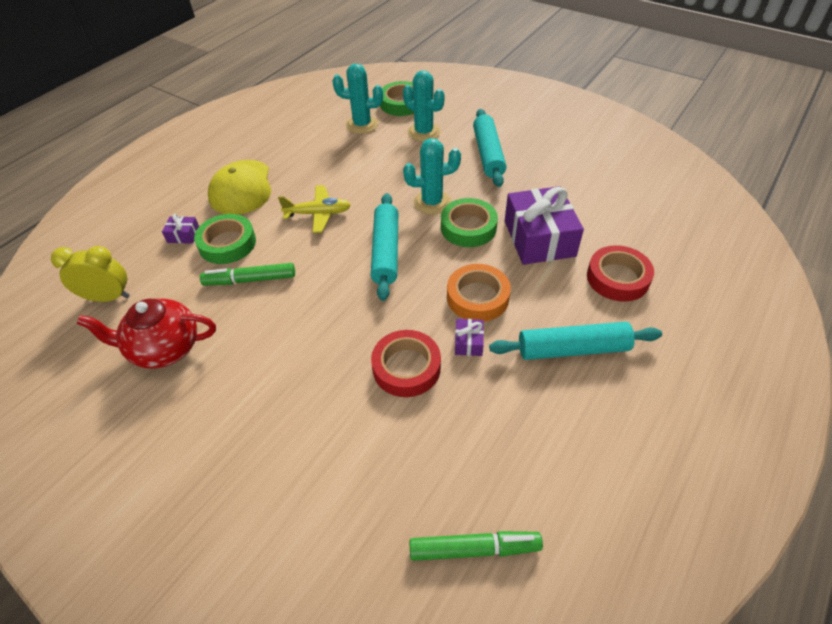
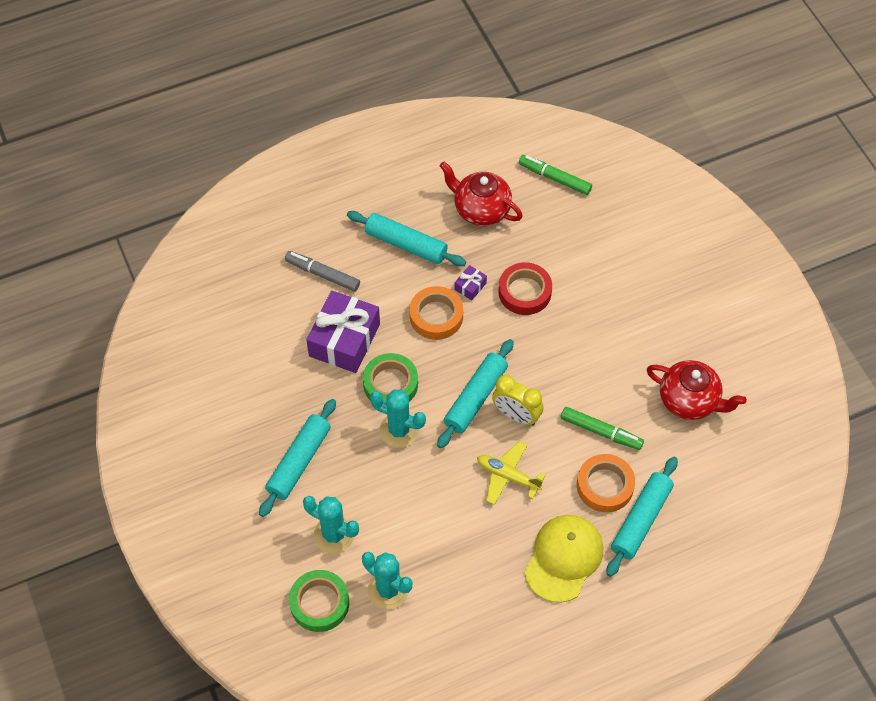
camera: 150 degrees left, 10 degrees up
yellow clock [51,246,130,302] -> yellow clock moved to [492,375,544,425]
purple gift [162,214,199,244] -> turquoise rolling pin [606,457,678,577]
green tape [194,214,256,264] -> orange tape [577,454,635,512]
turquoise cactus [403,70,445,142] -> turquoise cactus turned 45 degrees counterclockwise [303,496,359,554]
red tape [587,245,654,302] -> grey marker [285,251,360,291]
none -> red teapot [440,161,523,226]

